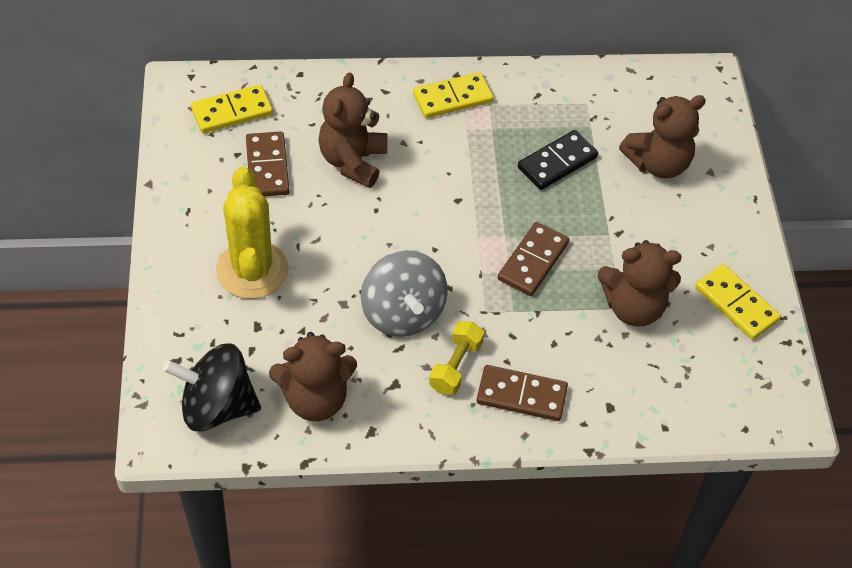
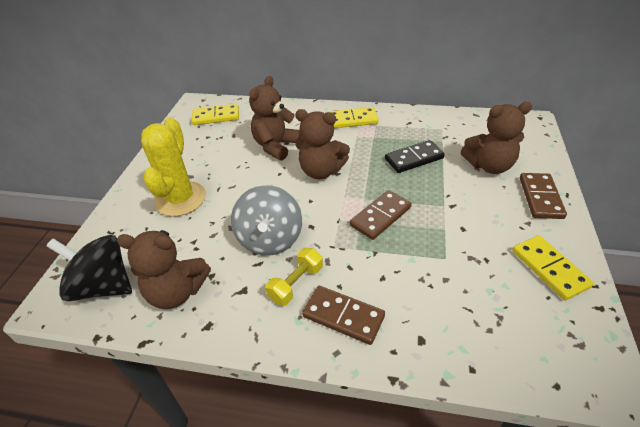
camera: 20 degrees right, 10 degrees down
brown domino [246,131,289,197] -> brown domino moved to [520,173,567,219]
brown teddy bear [598,240,682,327] -> brown teddy bear moved to [295,109,350,179]

